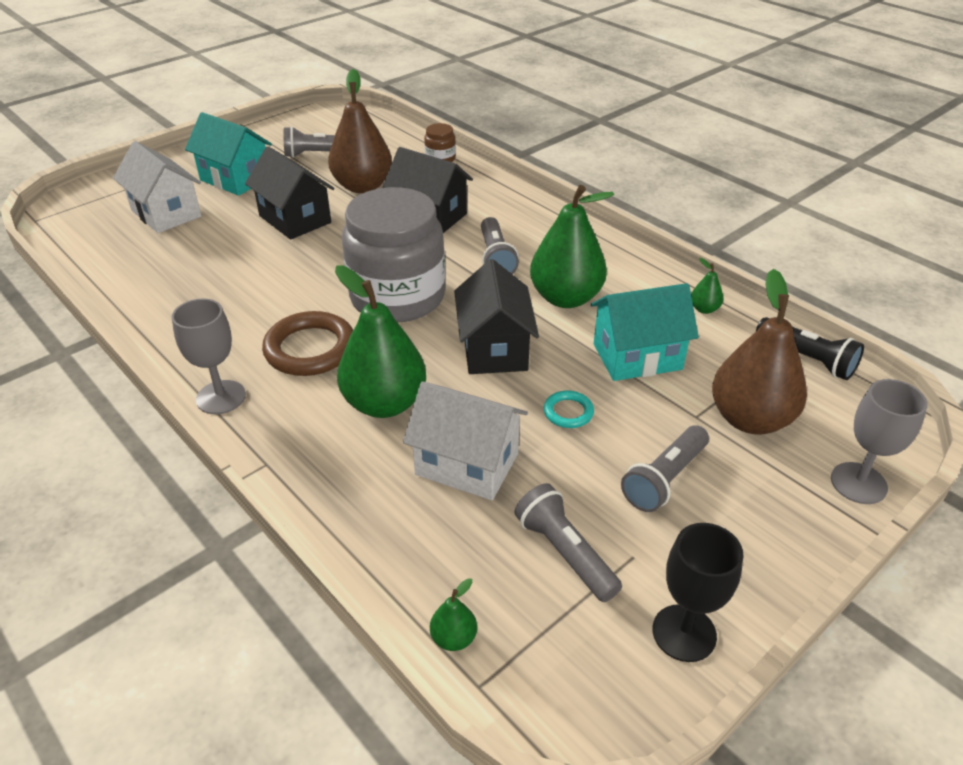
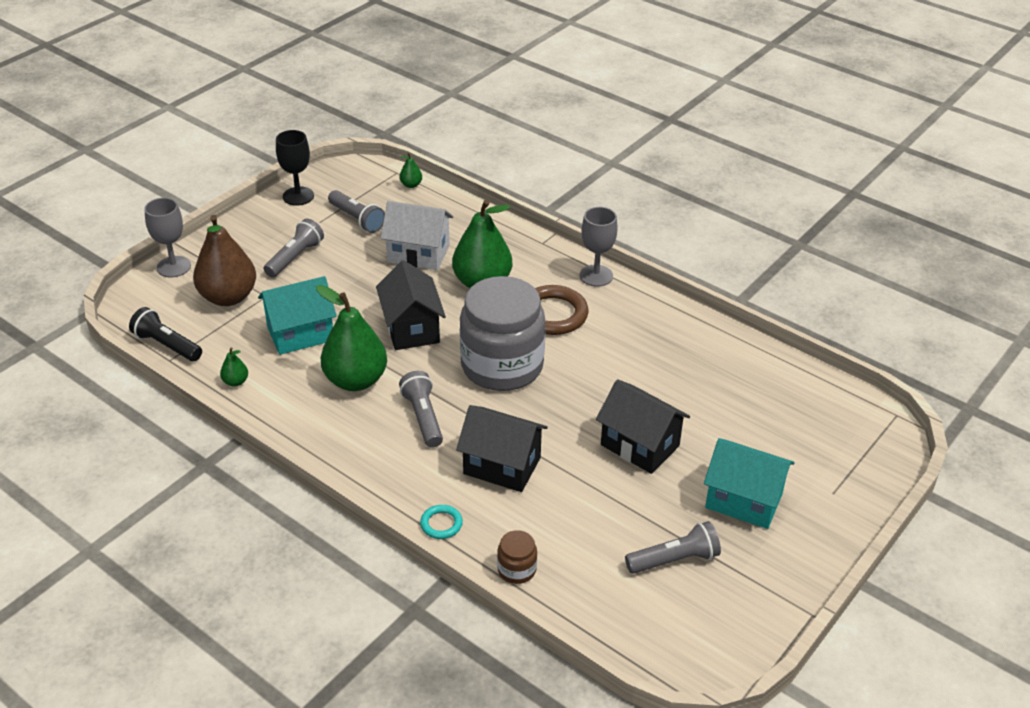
camera: 170 degrees right, 0 degrees up
white house [113,141,201,233] -> none
brown pear [328,69,392,193] -> none
turquoise ring [544,391,594,428] -> turquoise ring moved to [420,505,463,539]

